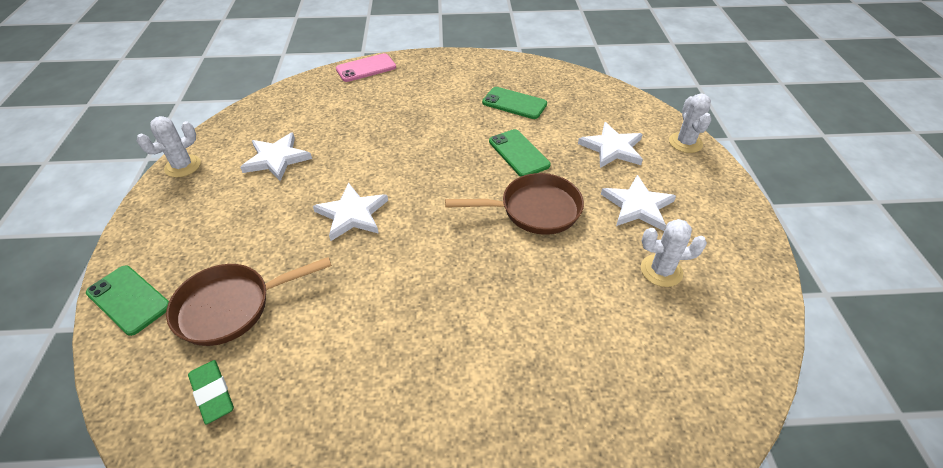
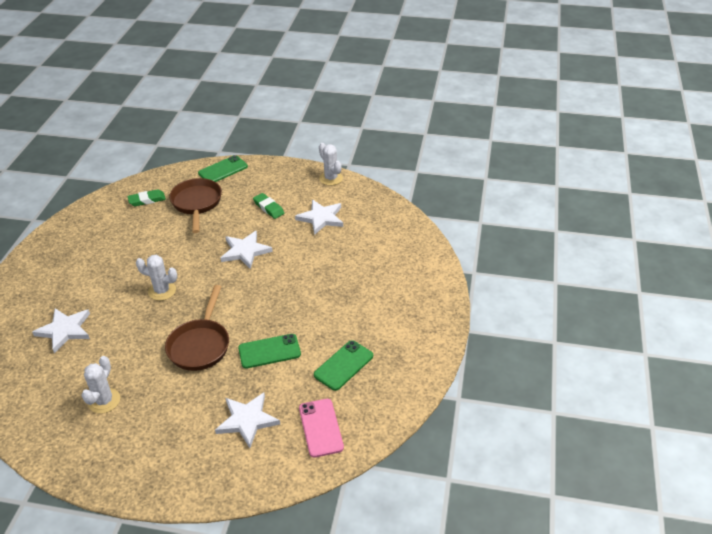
camera: 105 degrees right, 5 degrees down
pink phone [336,53,396,82] -> pink phone moved to [299,399,344,458]
white star [601,175,676,231] -> white star moved to [32,308,90,353]
white cactus [669,94,711,153] -> white cactus moved to [136,255,177,301]
none -> green eraser [253,193,284,219]

